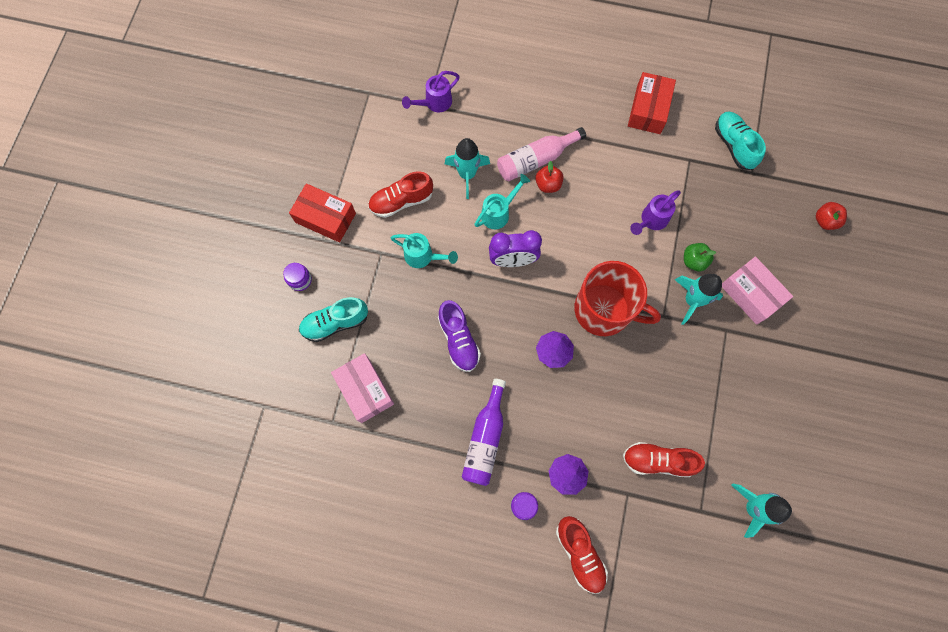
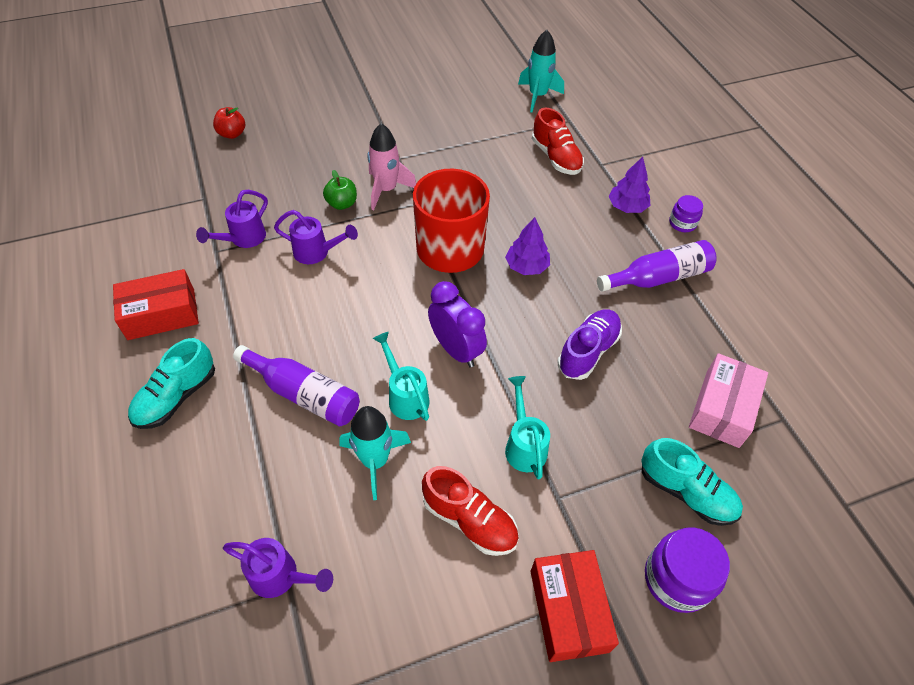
camera: 125 degrees left, 20 degrees down
purple jar [283,263,312,291] -> purple jar [645,527,730,613], size x1.72
turquoise watering can [474,174,530,229] -> turquoise watering can turned 45 degrees clockwise [373,332,430,421]
pink bottle [497,127,586,181] -> purple bottle [233,345,360,426]
red apple [535,161,564,193] -> none
red shoe [556,516,608,594] -> none
turquoise rocket [675,274,723,325] -> pink rocket [367,123,416,210]
turquoise shoe [715,111,766,170] -> turquoise shoe moved to [128,338,215,429]
pink box [722,256,793,325] -> none
none -> purple watering can [196,190,268,248]

